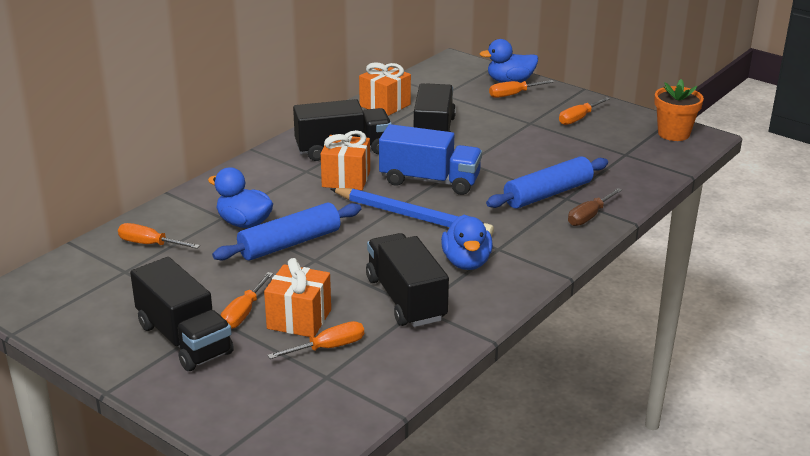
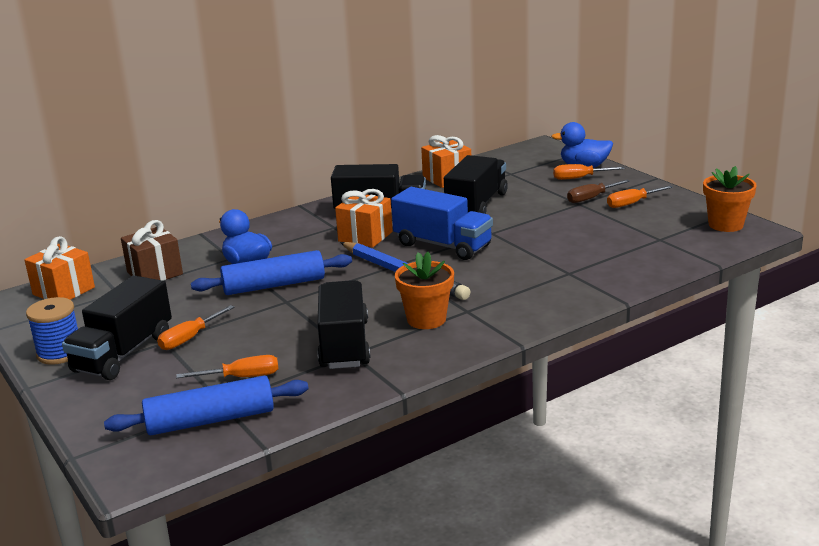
camera: 20 degrees right, 5 degrees down
orange screwdriver [118,223,200,249] -> brown gift [121,220,183,281]
black truck [130,257,234,371] -> black truck turned 45 degrees clockwise [62,275,172,380]
orange gift [264,258,331,337] -> orange gift moved to [24,236,95,300]
blue duck [441,215,493,270] -> orange flower pot [395,252,454,329]
blue rolling pin [486,156,608,209] -> blue rolling pin moved to [104,376,309,435]
brown screwdriver [568,188,622,226] -> brown screwdriver moved to [567,180,630,203]
none -> blue spool [26,297,78,365]

